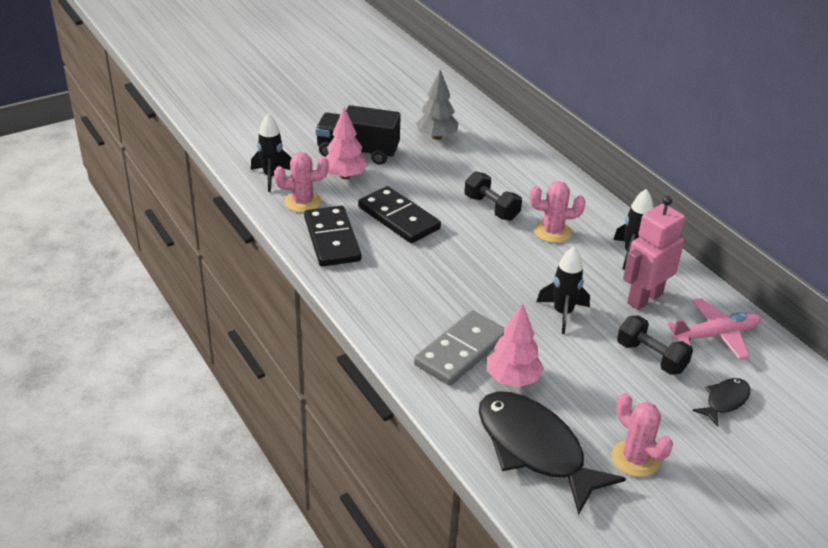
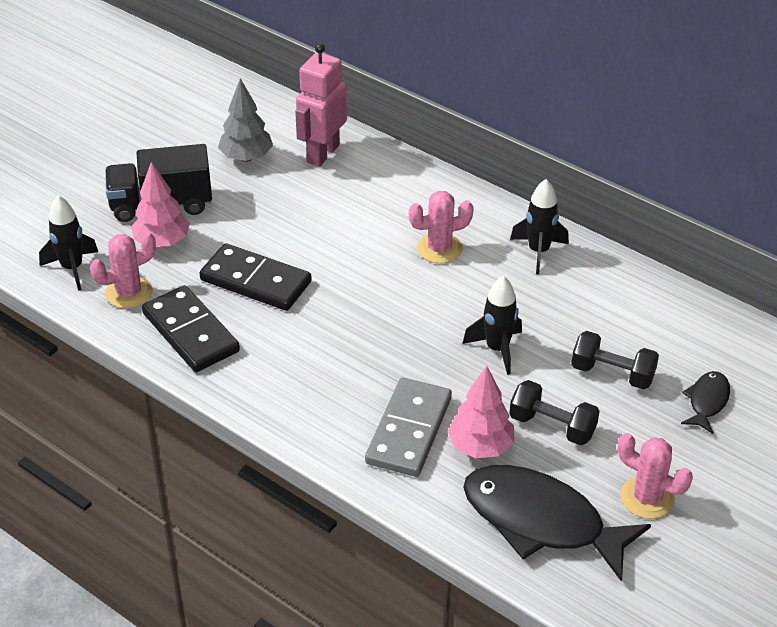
camera: 20 degrees left, 5 degrees up
black dumbbell [464,171,522,221] -> black dumbbell moved to [509,380,600,445]
pink robot [623,196,685,310] -> pink robot moved to [295,43,347,167]
pink plane [667,298,761,360] -> none

